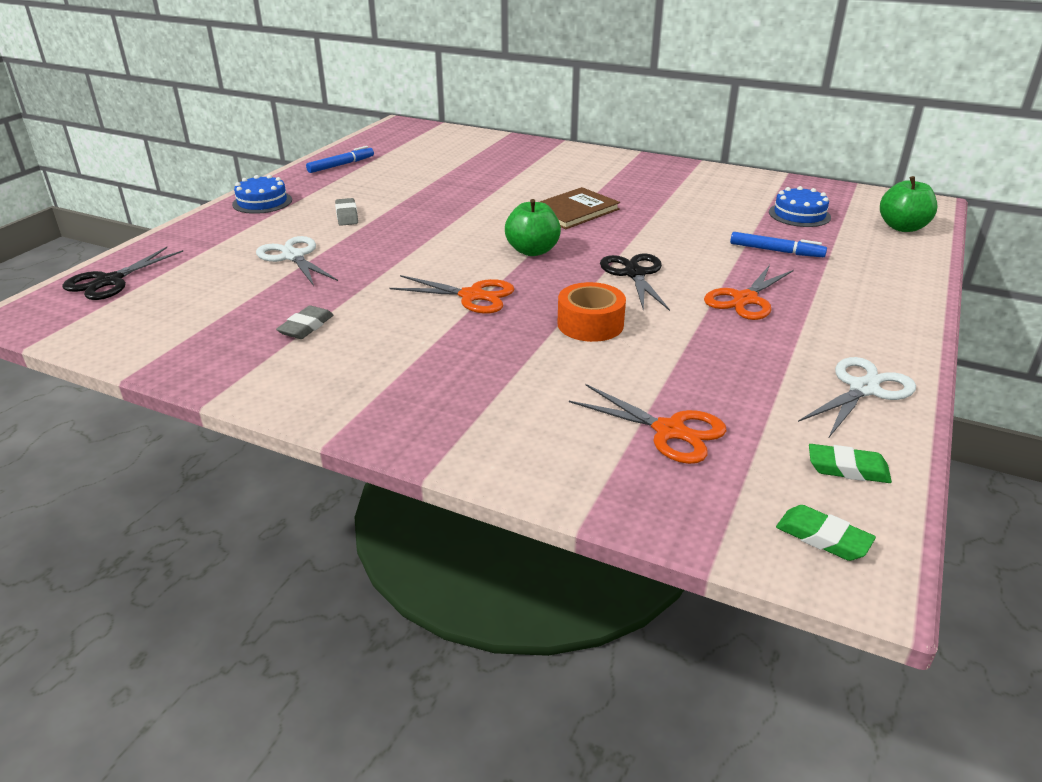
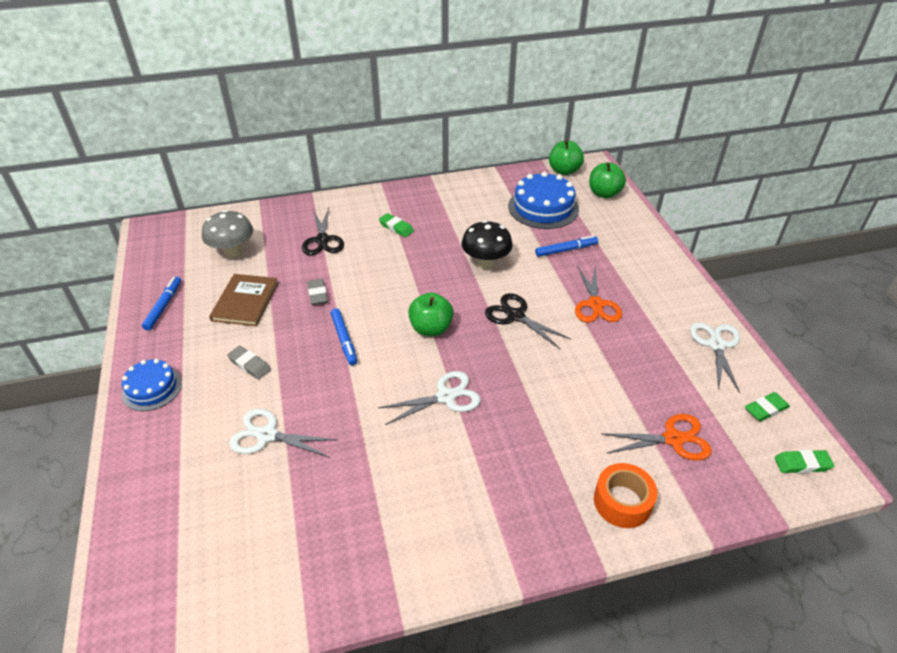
camera: 40 degrees left, 10 degrees up
black scissors [62,247,183,300] -> black scissors moved to [302,208,344,255]
grey eraser [276,305,334,339] -> grey eraser moved to [307,279,328,305]
orange scissors [389,275,515,314] -> white scissors [378,371,481,425]
brown book [540,187,620,229] -> brown book moved to [209,274,278,326]
orange tape [558,282,626,342] -> orange tape moved to [594,463,658,528]
blue cake [769,186,831,227] -> blue cake [508,172,579,229], size x1.62
none -> grey mushroom [202,210,253,258]
none -> blue marker [331,308,357,365]
none -> green eraser [379,213,414,237]
none -> black mushroom [461,220,513,269]
none -> green apple [549,140,584,175]

